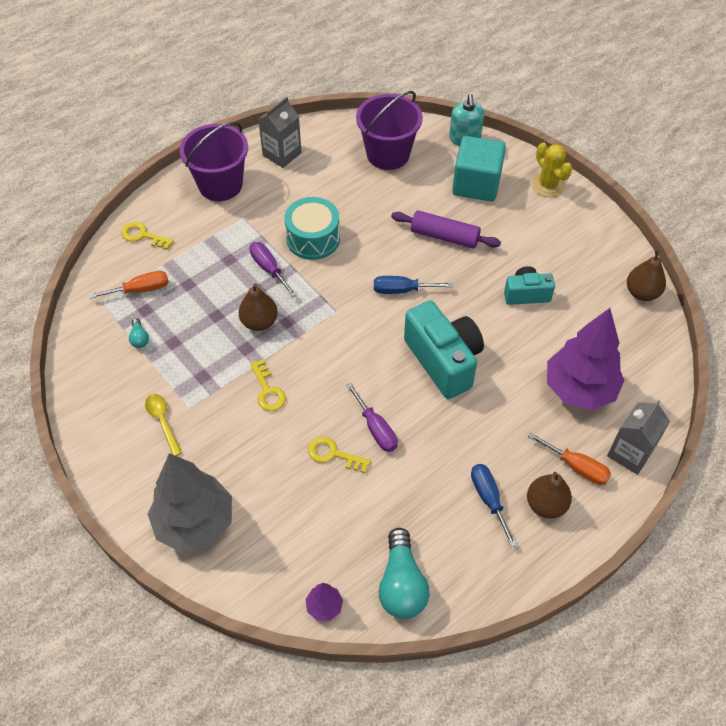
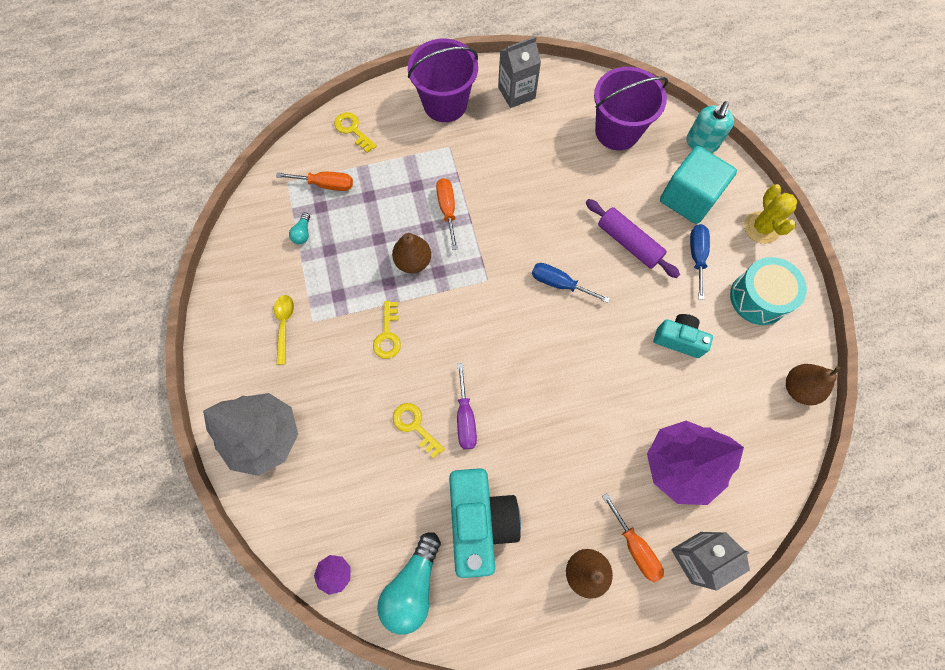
camera: 25 degrees right, 15 degrees up
purple screwdriver [249,242,297,297] -> orange screwdriver [436,178,458,250]
turquoise drum [284,197,340,260] -> turquoise drum moved to [730,257,807,325]
turquoise camera [404,301,484,399] -> turquoise camera moved to [449,468,521,578]
blue screwdriver [471,464,517,547] -> blue screwdriver moved to [690,224,710,300]

